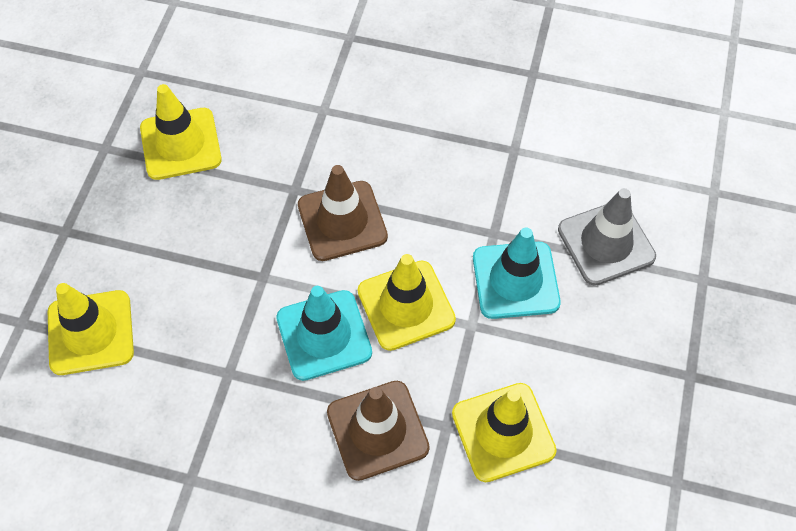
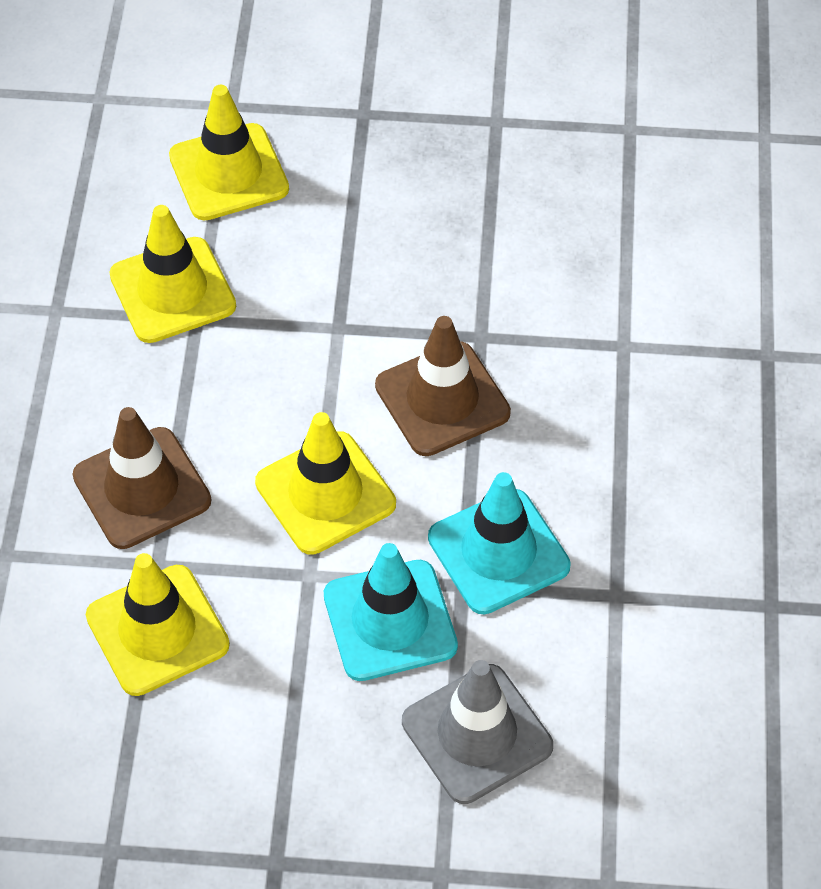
camera: 80 degrees right, 5 degrees down
yellow traffic cone [140,84,222,180] -> yellow traffic cone moved to [109,205,236,343]
turquoise traffic cone [276,286,372,381] -> turquoise traffic cone moved to [428,472,571,614]

